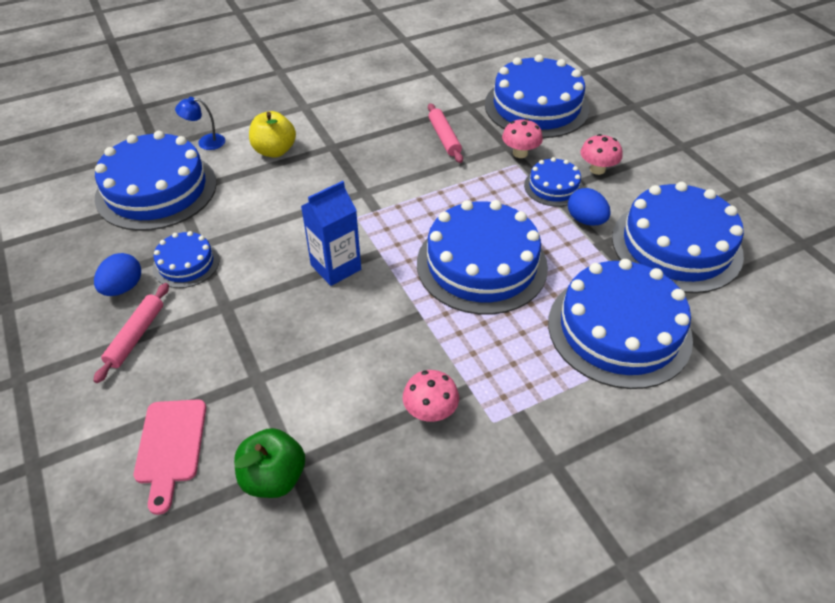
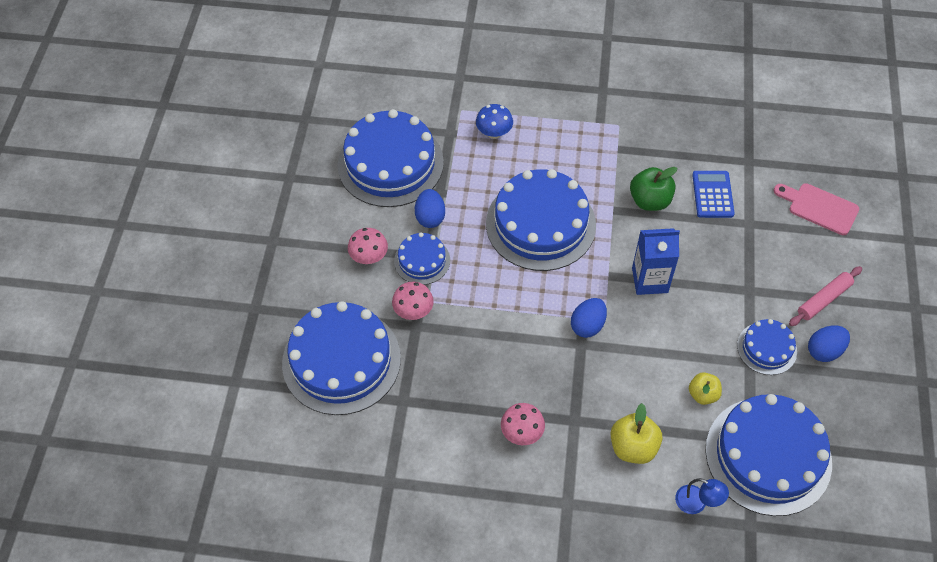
camera: 145 degrees left, 10 degrees up
pink cutting board [134,399,206,515] -> pink cutting board turned 90 degrees counterclockwise [774,183,859,235]
green apple [234,428,305,498] -> green apple moved to [630,167,677,211]
pink mushroom [403,370,459,422] -> pink mushroom moved to [501,403,545,445]
pink rolling pin [428,103,463,163] -> none
blue cake [548,259,693,389] -> blue mushroom [476,104,513,139]
none -> blue egg [571,298,607,338]
none -> yellow apple [689,372,722,405]
none -> blue calculator [692,171,734,218]

